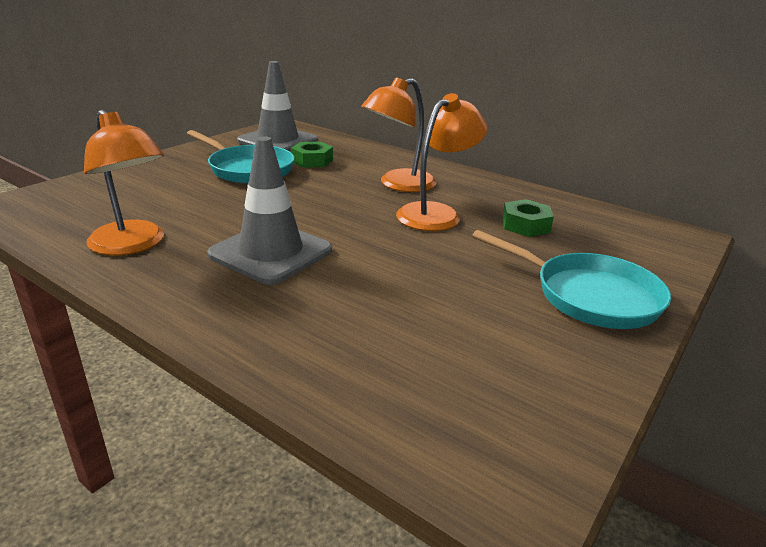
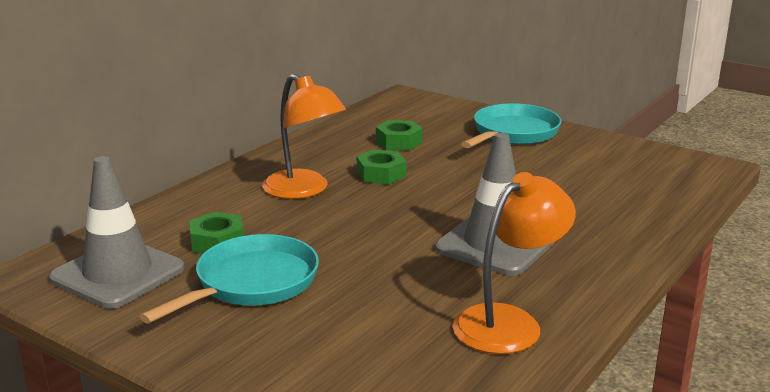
camera: 90 degrees left, 5 degrees down
orange lamp [396,93,488,231] -> green nut [357,149,406,185]

